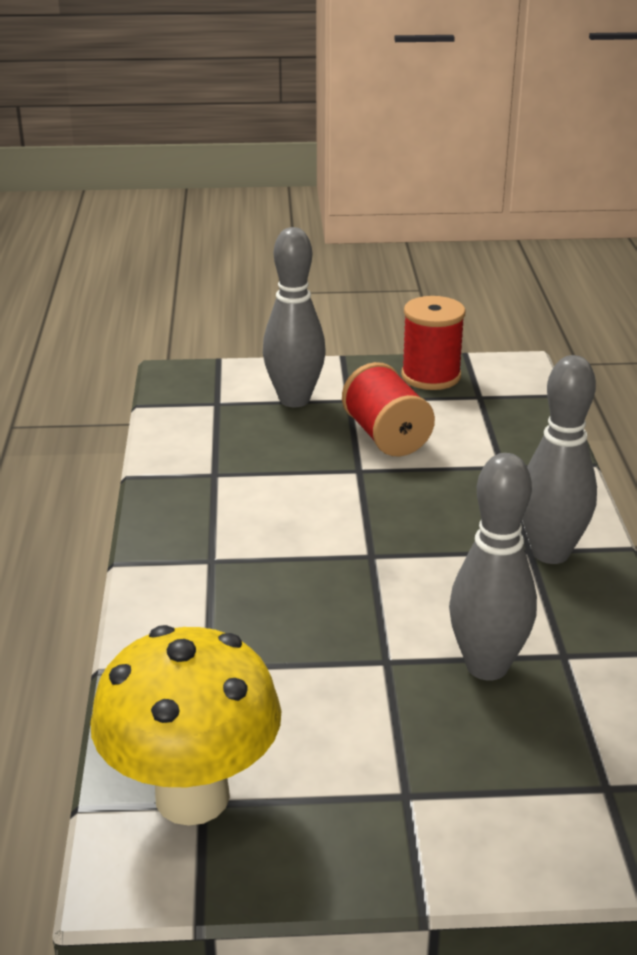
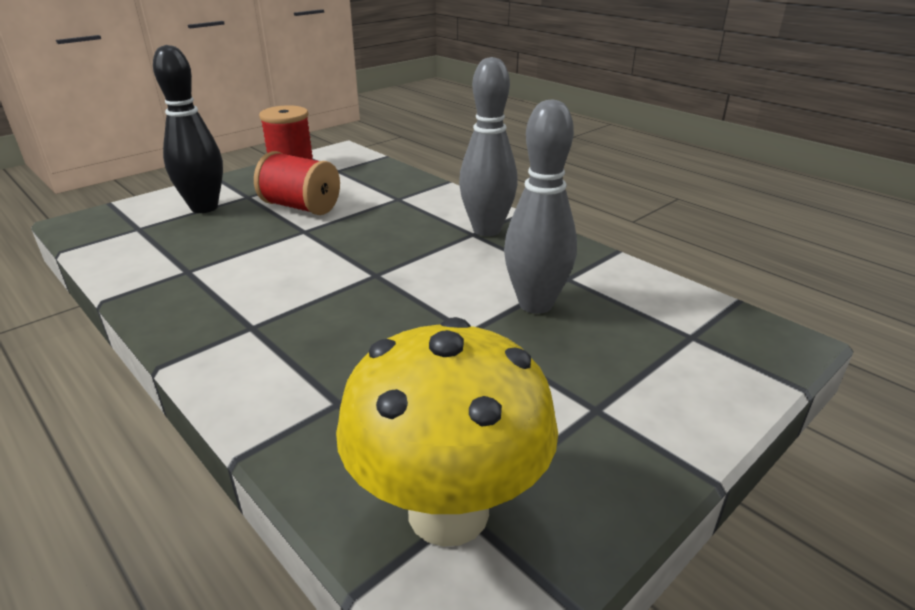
camera: 40 degrees left, 0 degrees up
grey bowling pin [263,227,326,407] -> black bowling pin [153,45,223,213]

